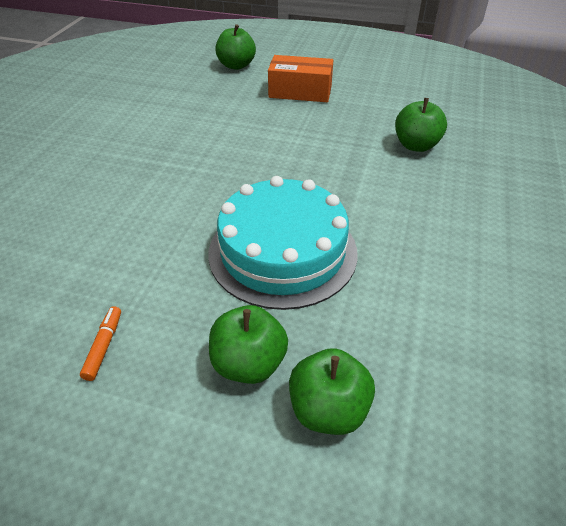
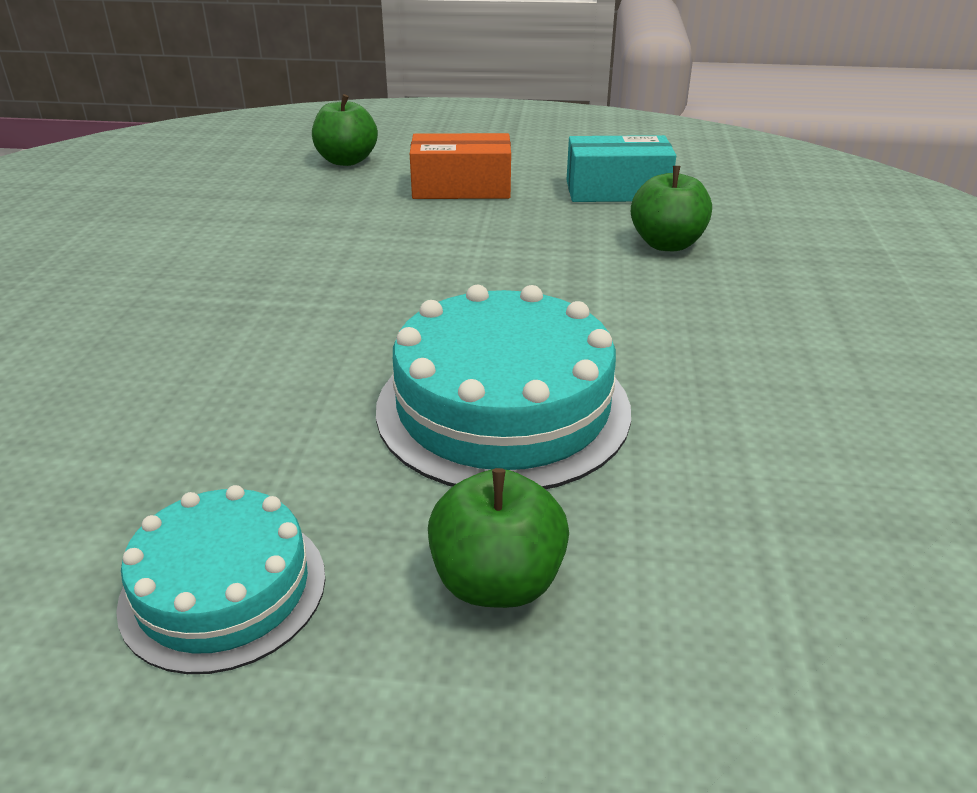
camera: 10 degrees left, 10 degrees down
orange marker [80,306,121,381] -> turquoise cake [116,485,325,674]
green apple [289,348,375,435] -> none
none -> turquoise box [567,135,676,202]

